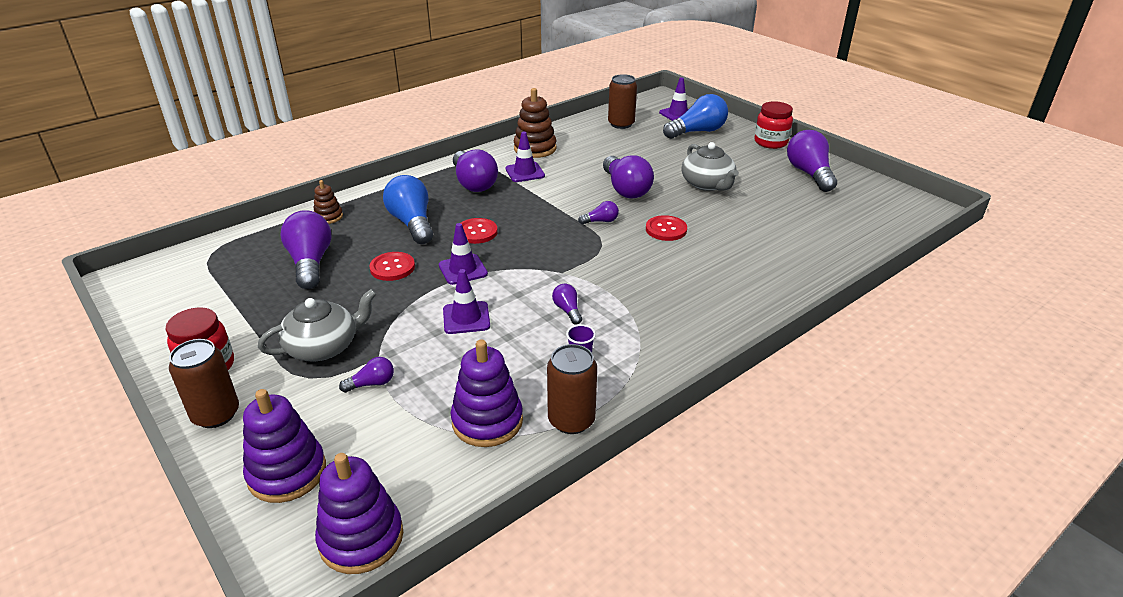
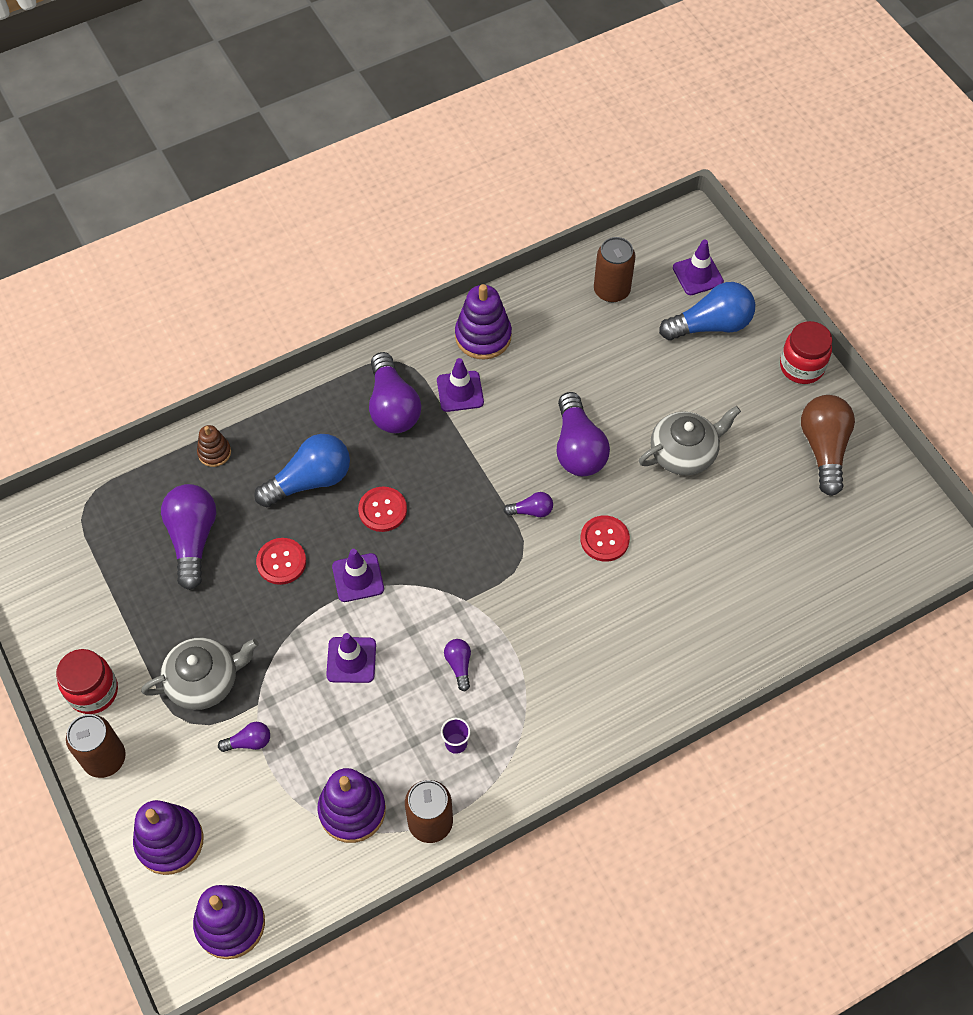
camera: 10 degrees right, 25 degrees up
blue light bulb [383,175,433,244] -> blue light bulb turned 75 degrees clockwise [254,434,350,507]
brown stacking toy [514,88,557,158] -> purple stacking toy [455,284,512,360]
grey teapot [682,142,739,191] -> grey teapot turned 105 degrees counterclockwise [639,406,741,475]
purple light bulb [787,130,837,192] -> brown light bulb [801,395,855,496]

